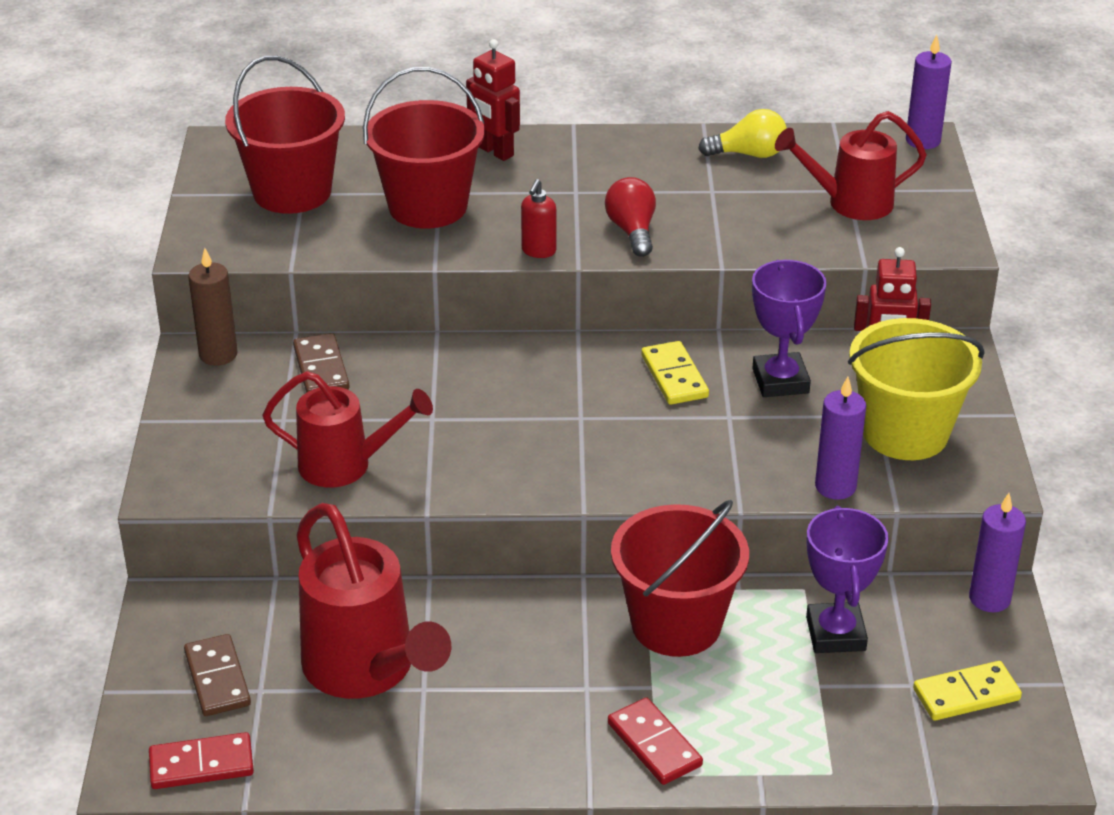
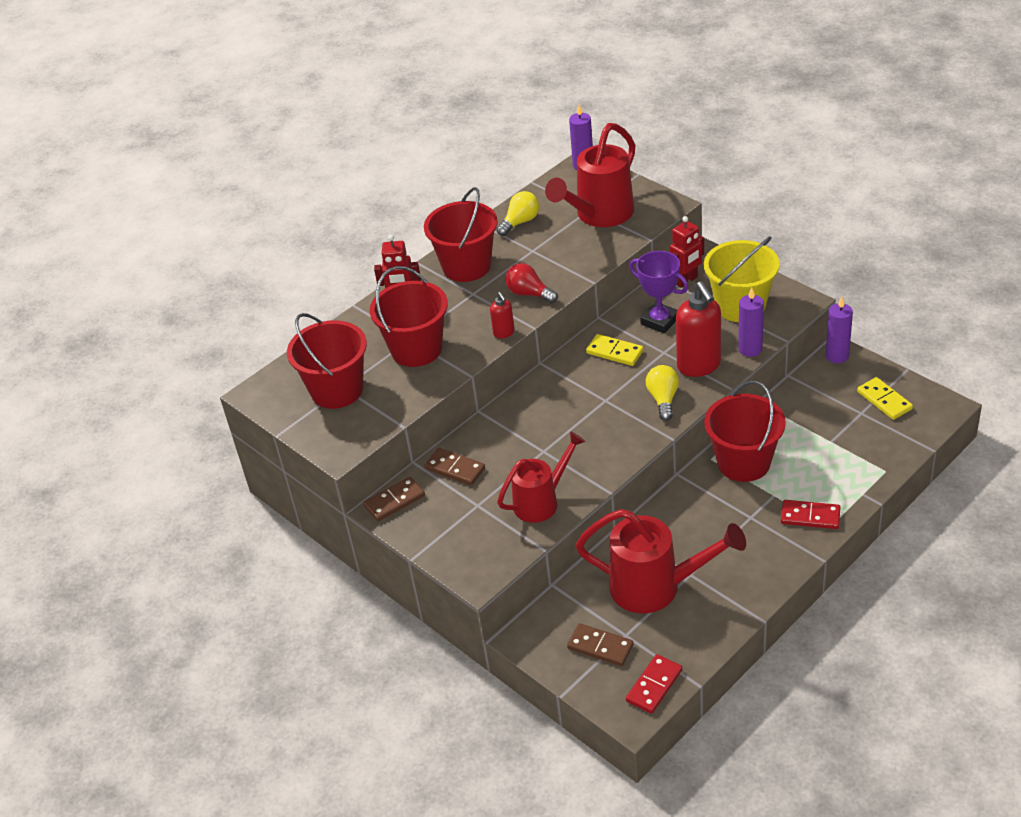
camera: 40 degrees left, 5 degrees up
brown candle [188,248,238,366] -> brown domino [363,477,425,522]
red watering can [775,111,927,220] -> red watering can [545,123,635,227], size x1.50
purple trophy [806,506,889,653] -> none
yellow domino [913,661,1022,721] -> yellow domino turned 60 degrees counterclockwise [857,377,913,420]
none -> red bucket [424,187,498,282]
none -> yellow light bulb [646,365,679,421]
none -> red soap dispenser [676,281,721,377]

